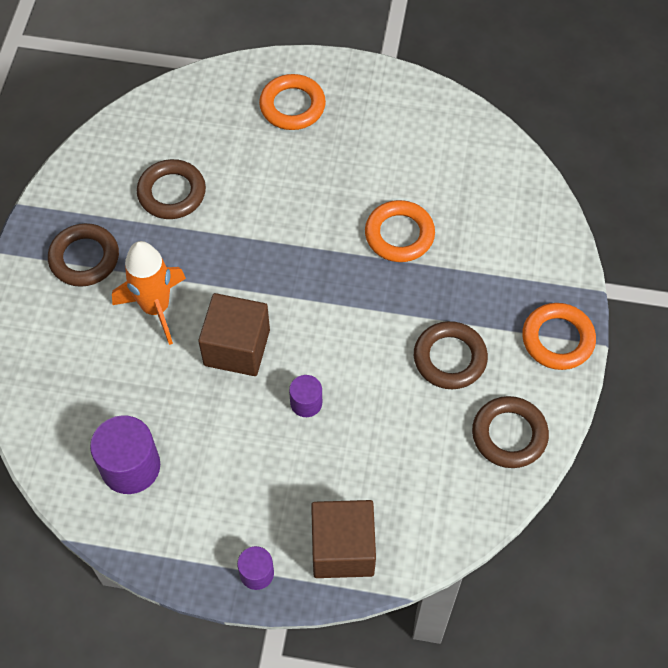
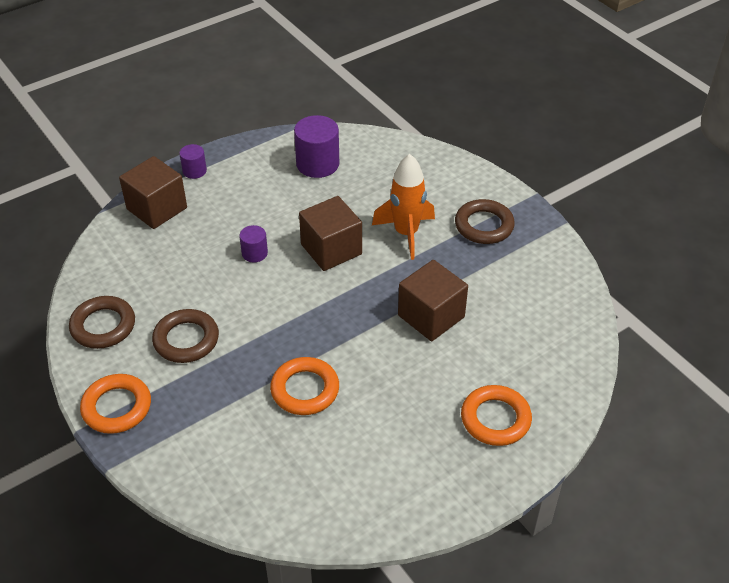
camera: 135 degrees right, 15 degrees down
brown ring [137,159,206,219] -> none
none -> brown cube [398,260,468,341]

